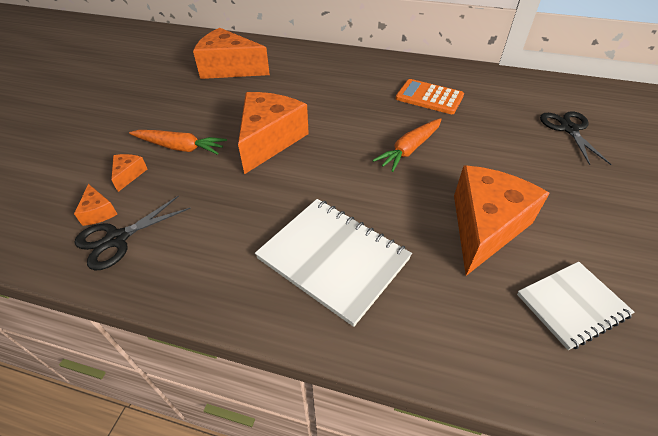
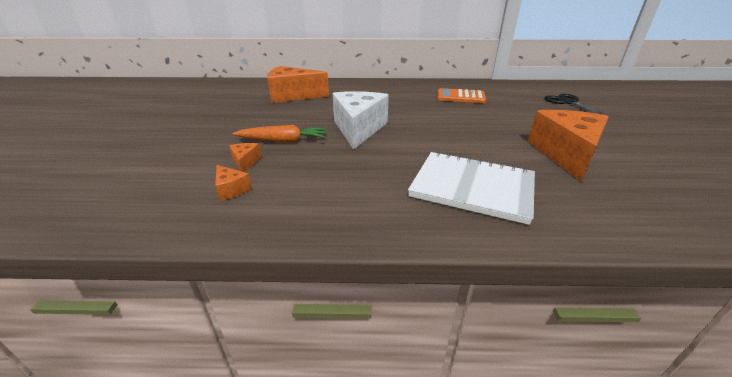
camera: 15 degrees left, 15 degrees down
black scissors [74,195,191,270] -> none
orange cheese [238,92,309,174] -> white cheese [333,91,389,150]
orange carrot [373,118,441,172] -> none
white notebook [517,262,635,350] -> none

